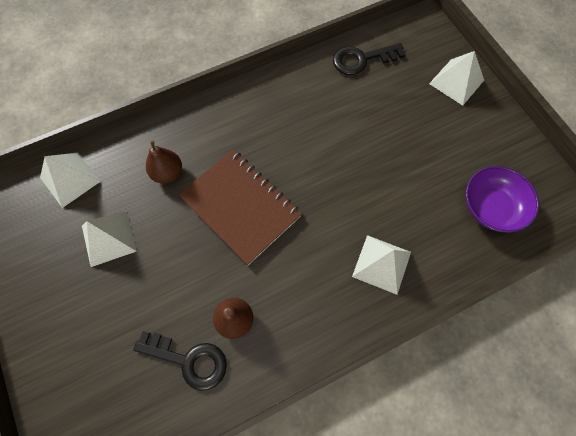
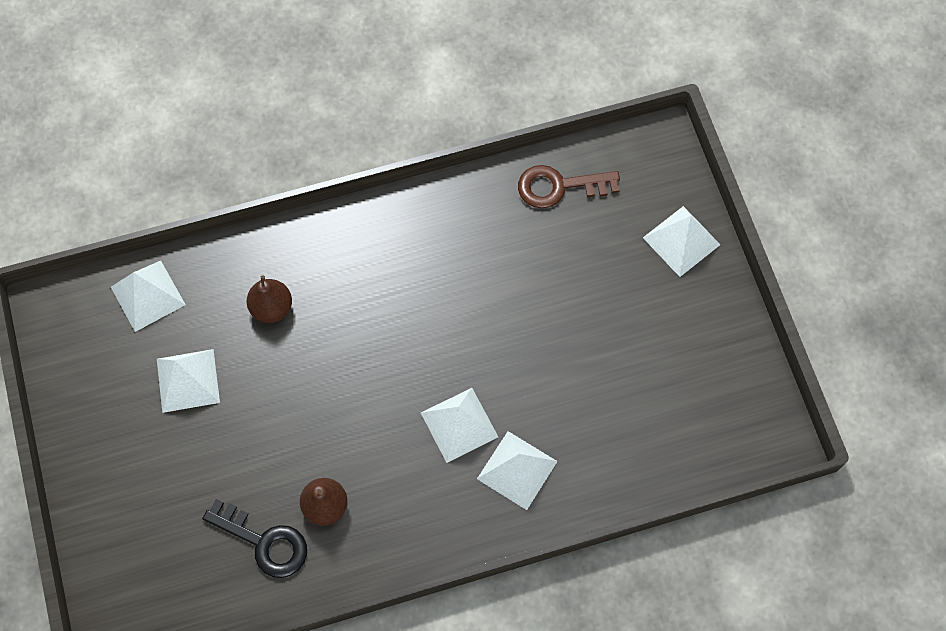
camera: 10 degrees right, 0 degrees up
brown notebook [179,149,302,265] -> none
black key [333,43,405,75] -> brown key [518,165,620,208]
purple bowl [466,166,539,233] -> none
none -> white pyramid [421,388,498,463]

